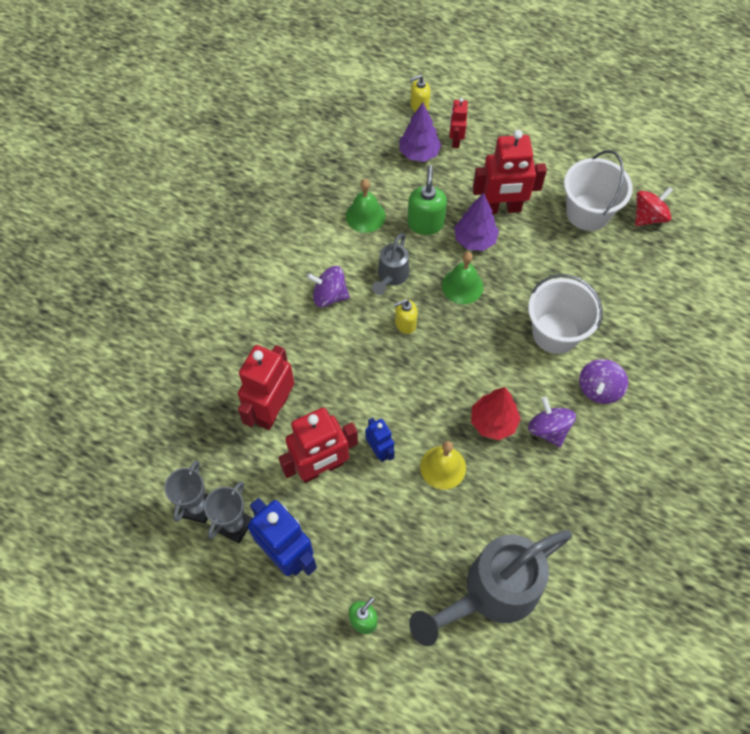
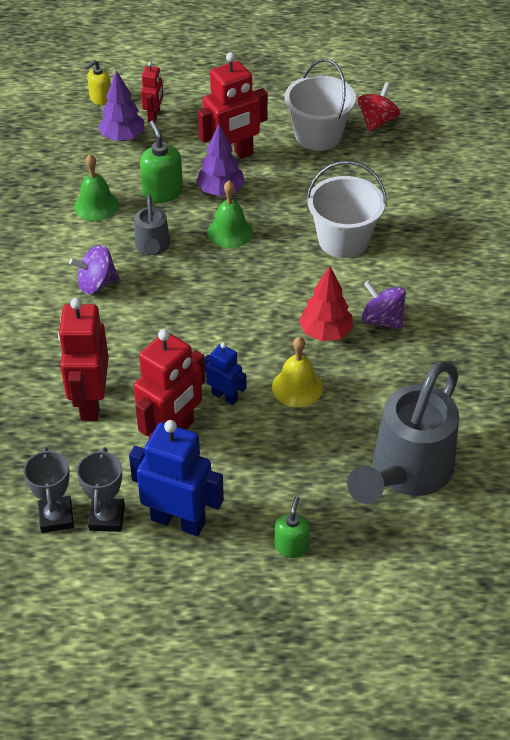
camera: 25 degrees left, 15 degrees down
yellow soap dispenser [394,299,418,334] -> none
red robot [449,98,468,148] -> red robot turned 150 degrees counterclockwise [141,61,163,122]
purple spinning top [579,359,628,404] -> none

